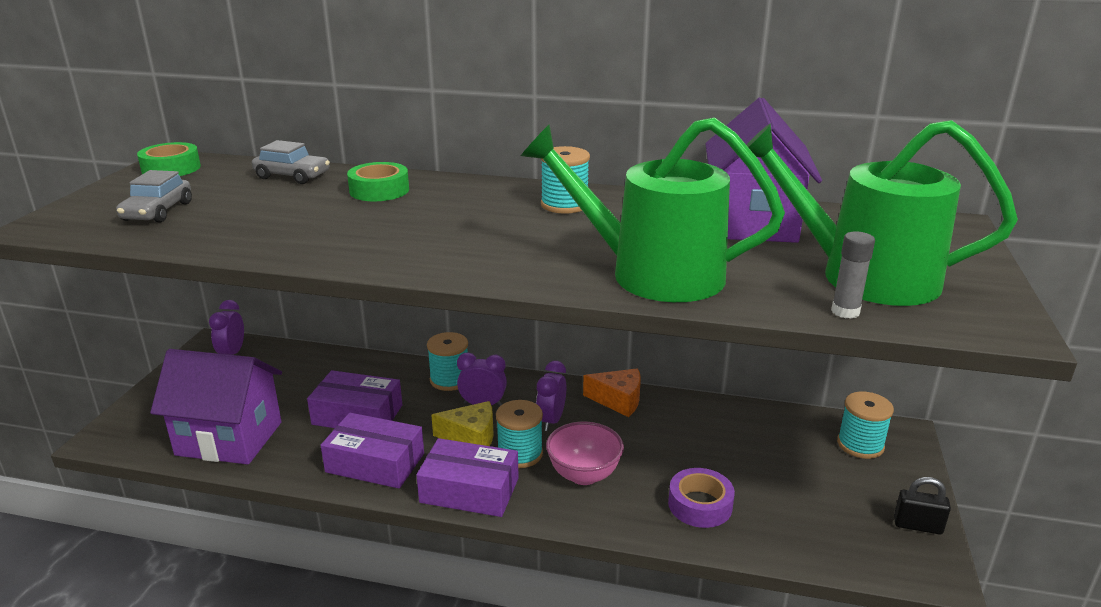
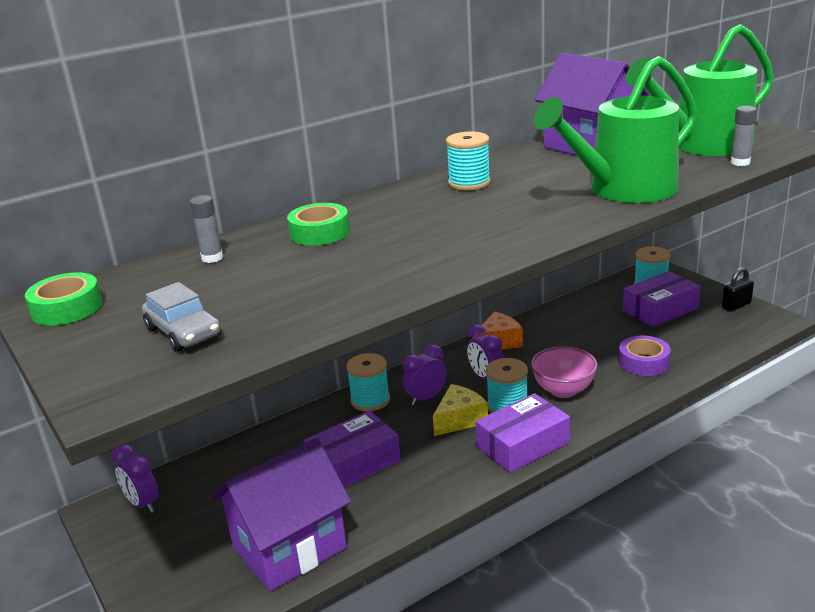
camera: 45 degrees left, 0 degrees up
grey car [252,140,330,184] -> grey glue stick [190,195,223,263]
purple box [321,413,424,489] -> purple box moved to [623,271,701,327]

